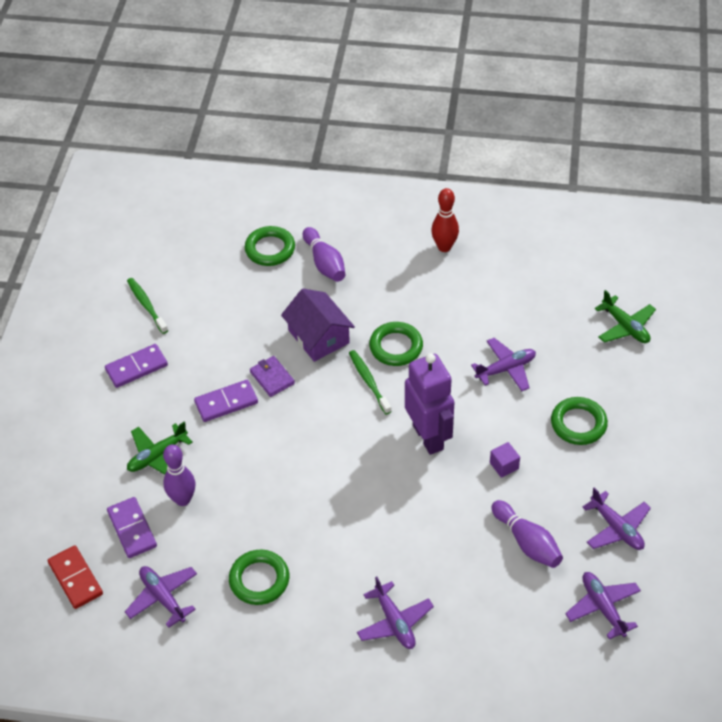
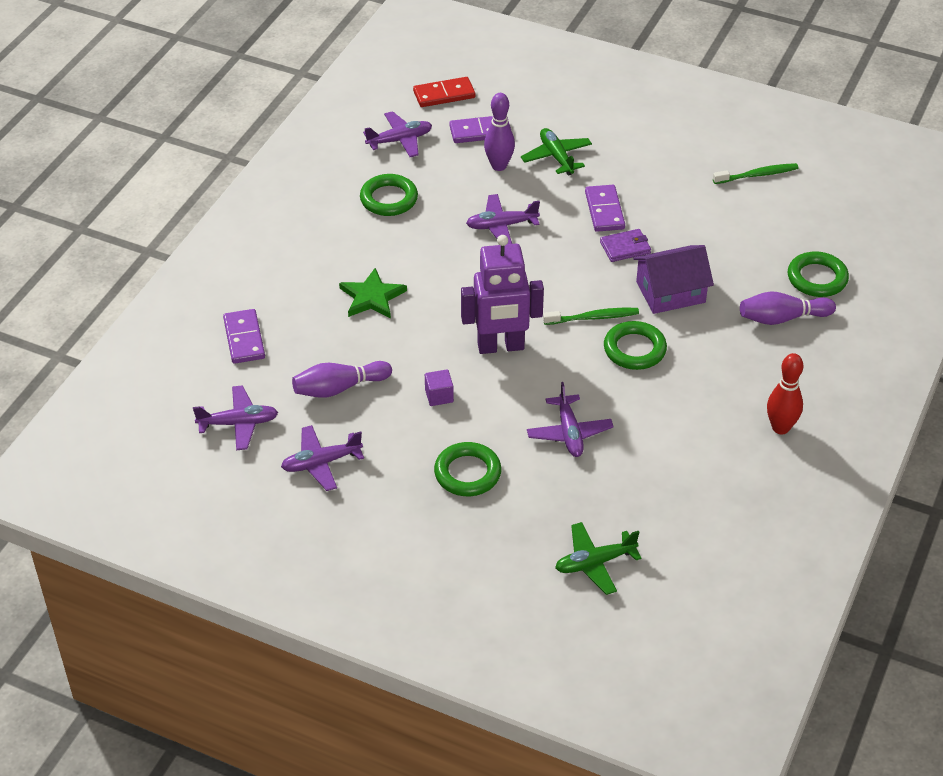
camera: 105 degrees right, 5 degrees down
purple domino [105,344,168,388] -> purple domino moved to [223,309,265,364]
purple plane [357,577,434,649] -> purple plane moved to [466,194,540,244]
none -> green star [339,268,407,319]

